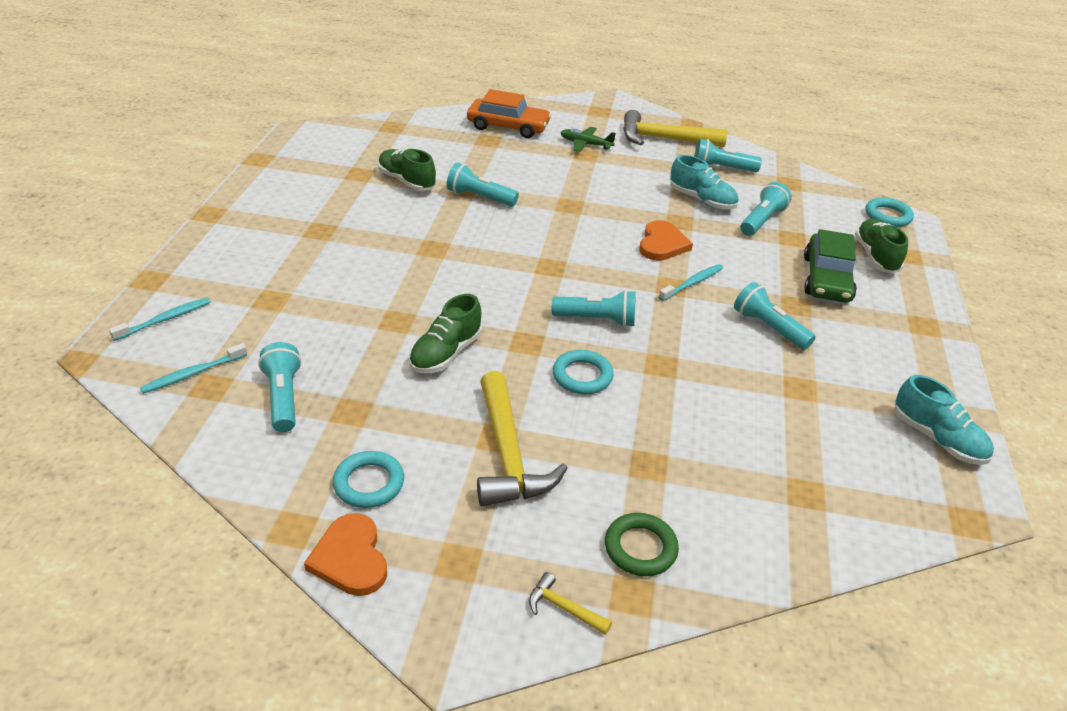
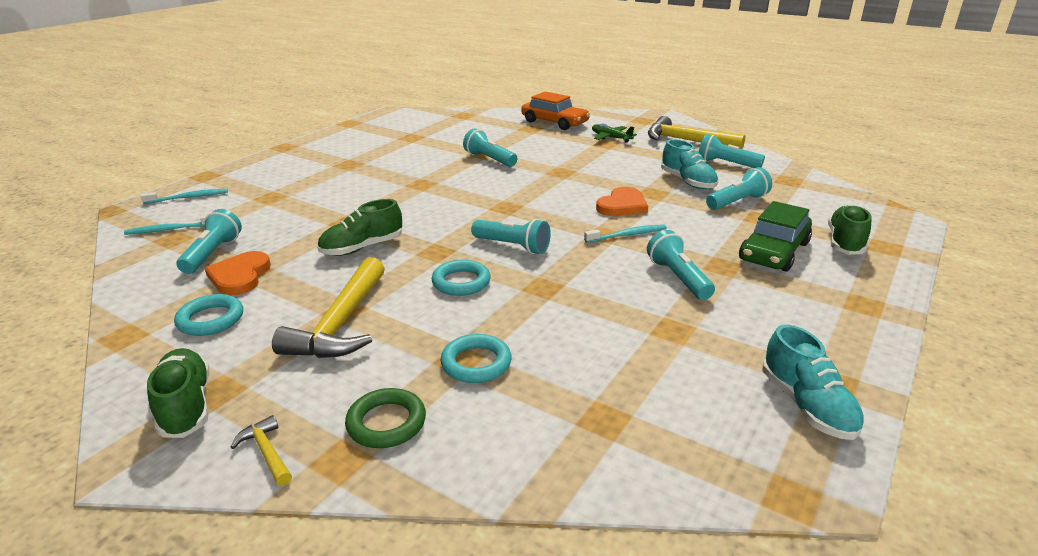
camera: 25 degrees right, 10 degrees down
orange heart [304,513,387,596] -> orange heart moved to [205,251,271,295]
green shoe [378,149,436,191] -> green shoe moved to [147,348,210,438]
turquoise ring [865,197,914,227] -> turquoise ring moved to [441,334,512,383]

